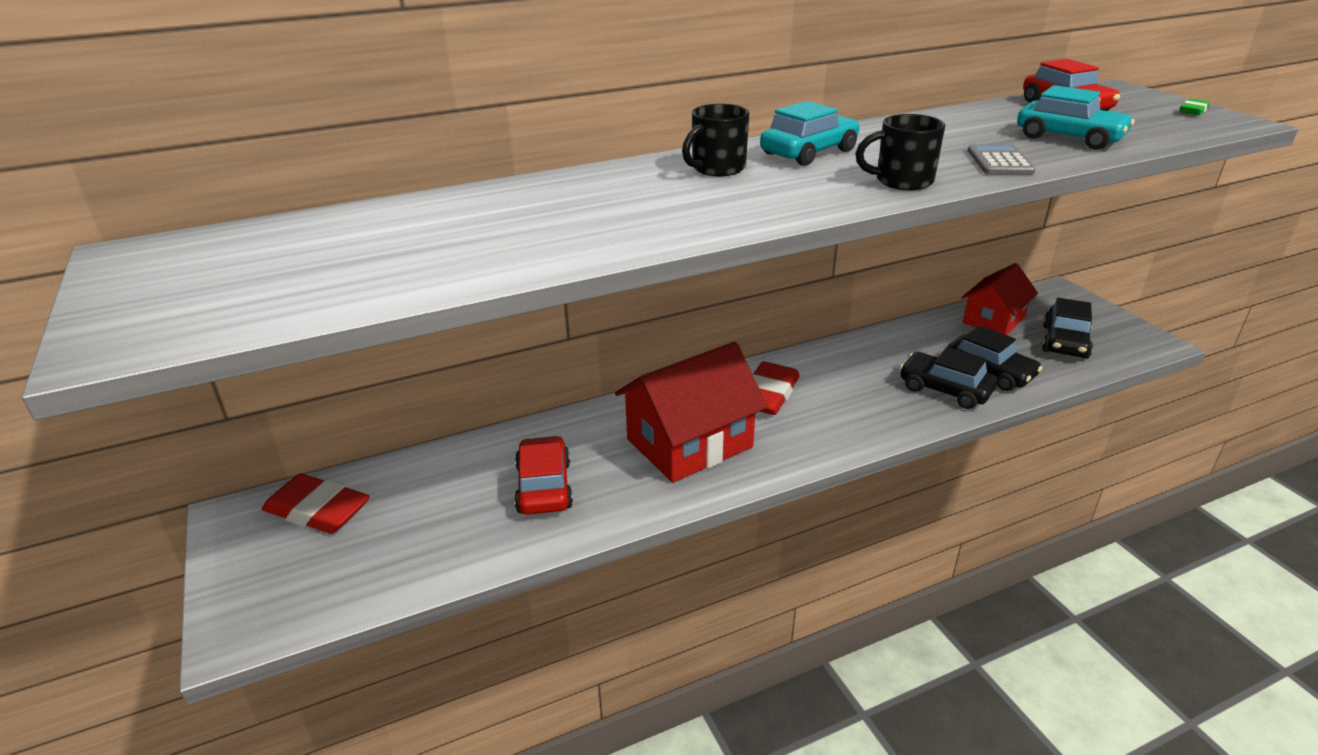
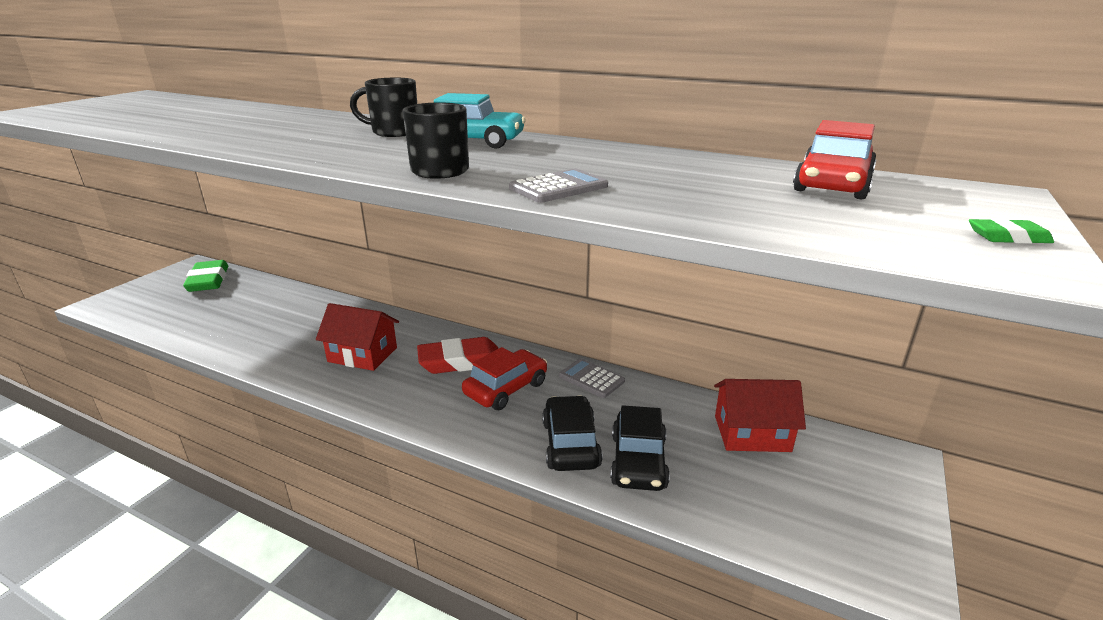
camera: 50 degrees right, 5 degrees down
red eraser [262,474,370,534] -> green eraser [183,260,228,292]
red car [514,436,573,515] -> red car moved to [462,347,547,410]
red house [615,342,767,483] -> red house [316,303,399,371], size x0.65
turquoise car [1017,85,1135,150] -> none
black car [1042,298,1093,359] -> none
none -> grey calculator [559,358,625,398]

